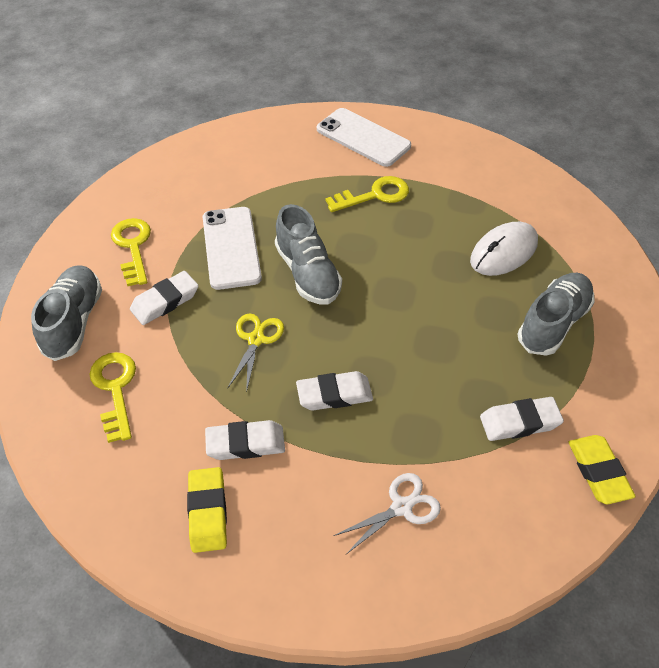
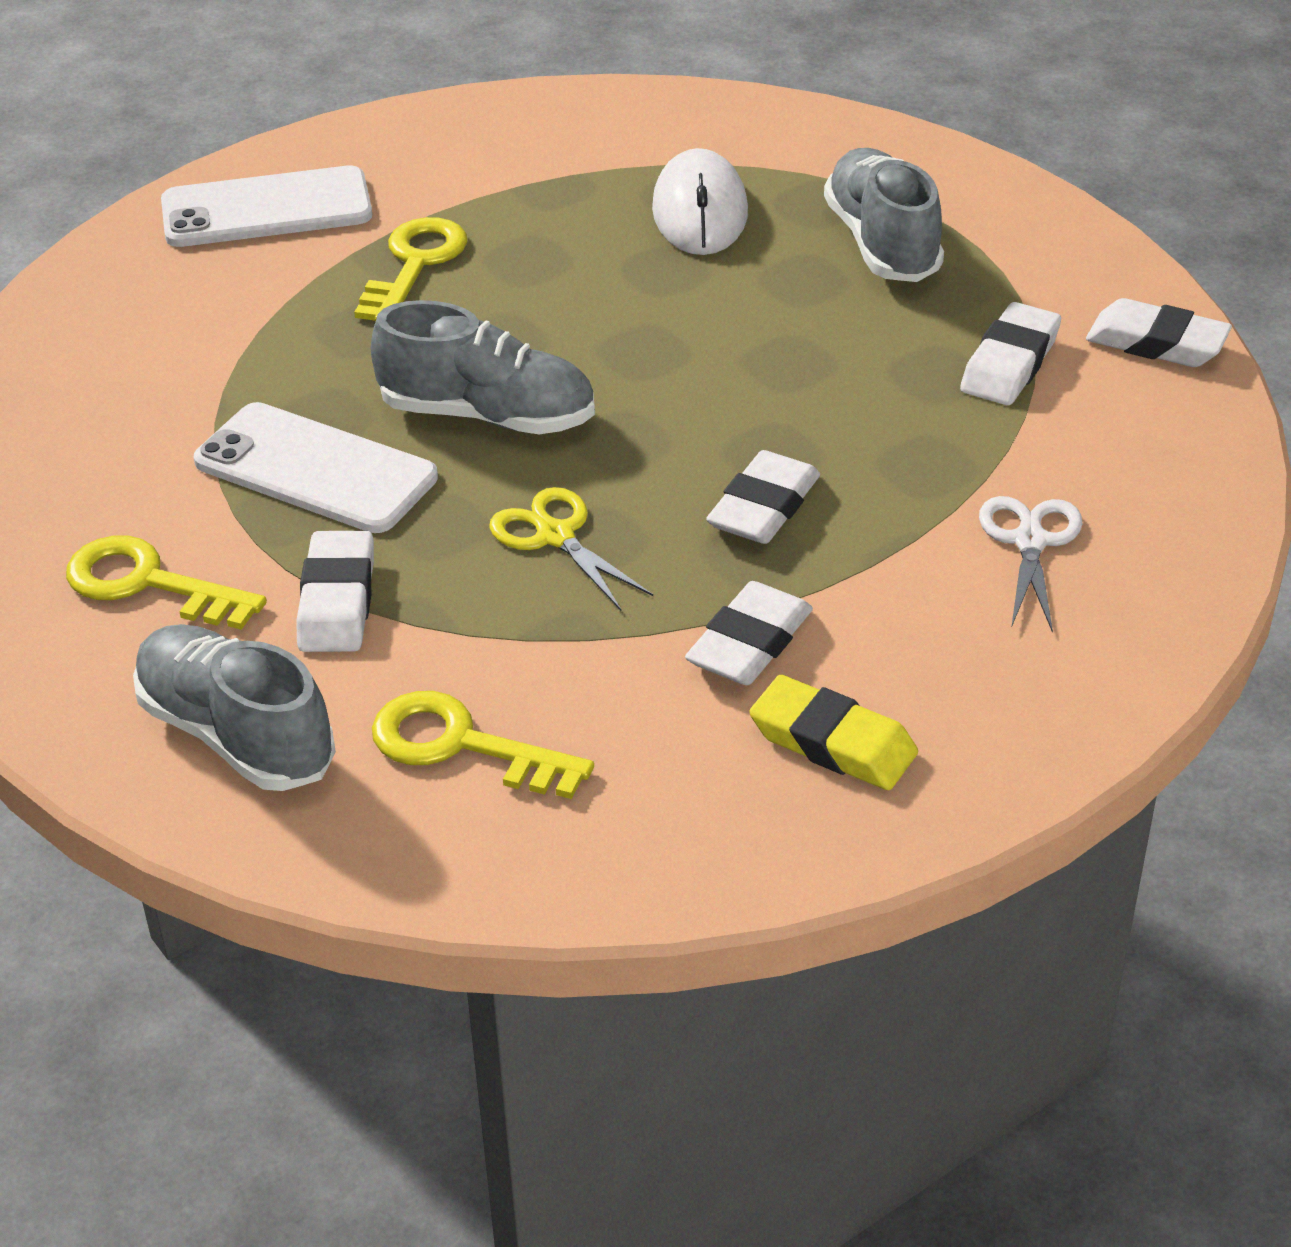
camera: 50 degrees left, 10 degrees down
yellow eraser [568,435,636,504] -> white eraser [1086,298,1232,367]

